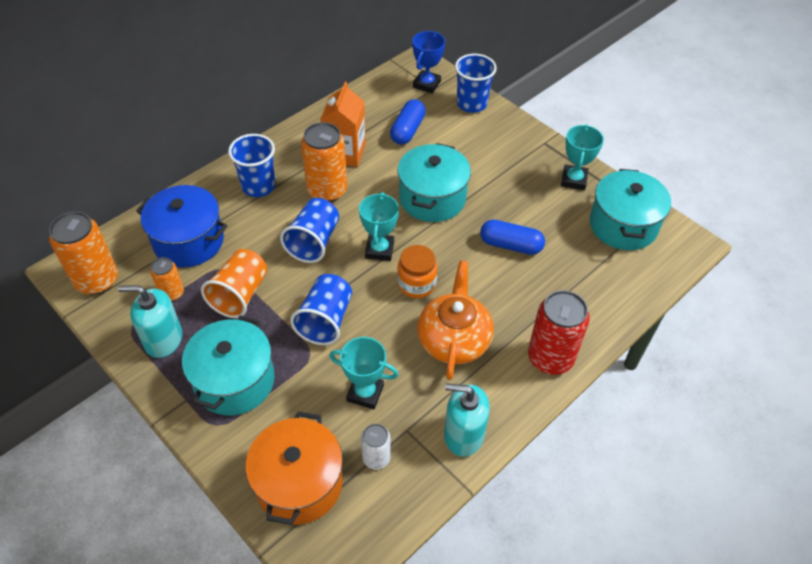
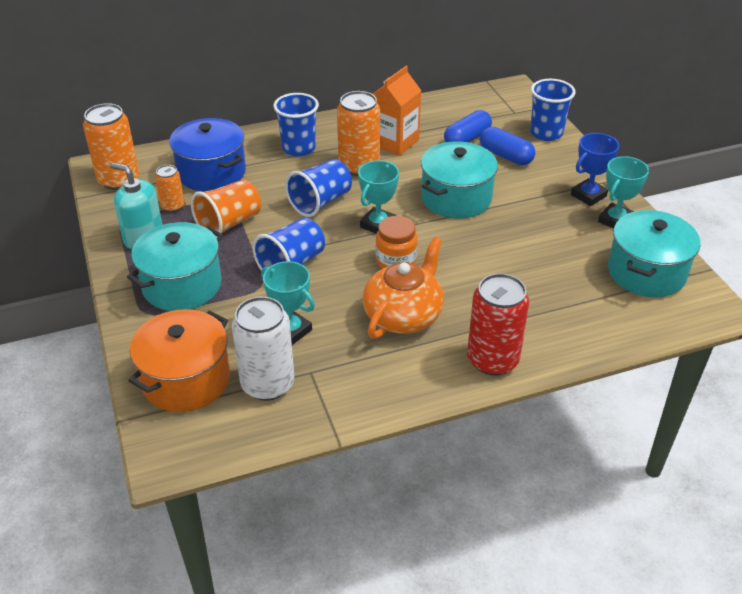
camera: 25 degrees right, 10 degrees down
white can [361,424,391,469] -> white can [232,296,294,401], size x1.84
blue trophy [412,31,445,93] -> blue trophy moved to [571,133,619,206]
turquoise soap dispenser [444,383,490,457] -> none
blue capsule [480,220,545,255] -> blue capsule moved to [480,127,536,165]

